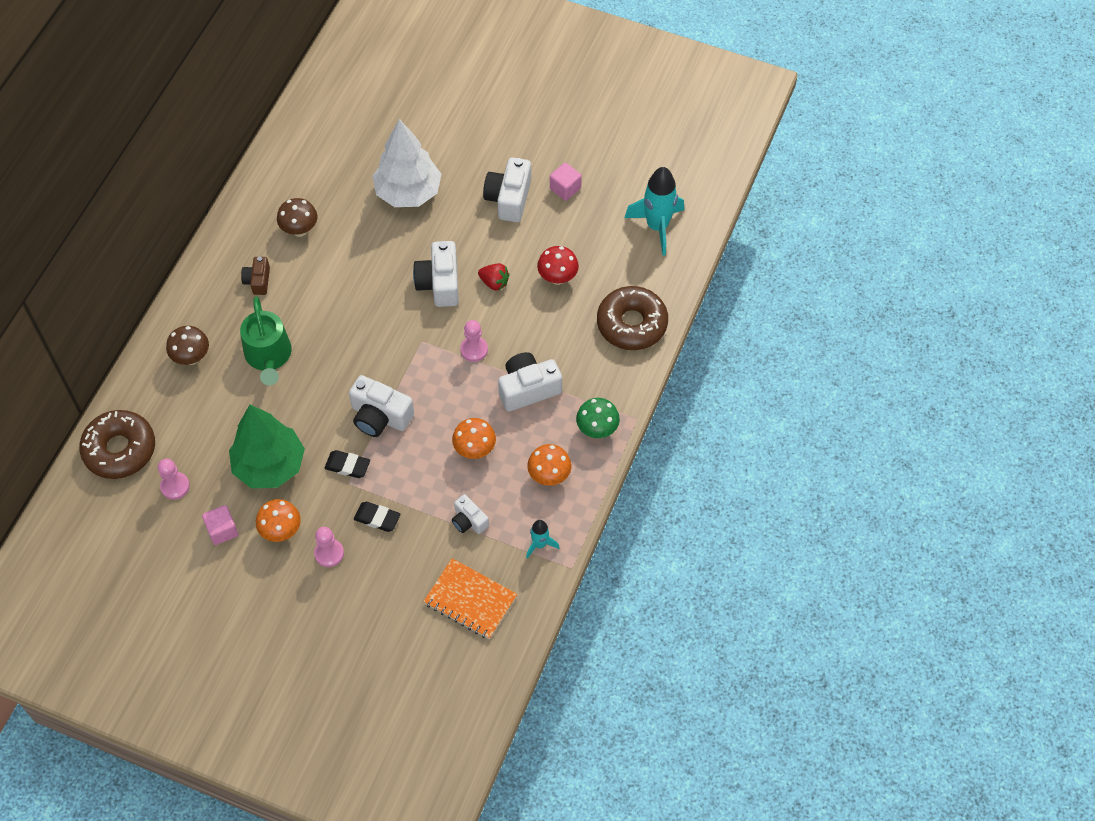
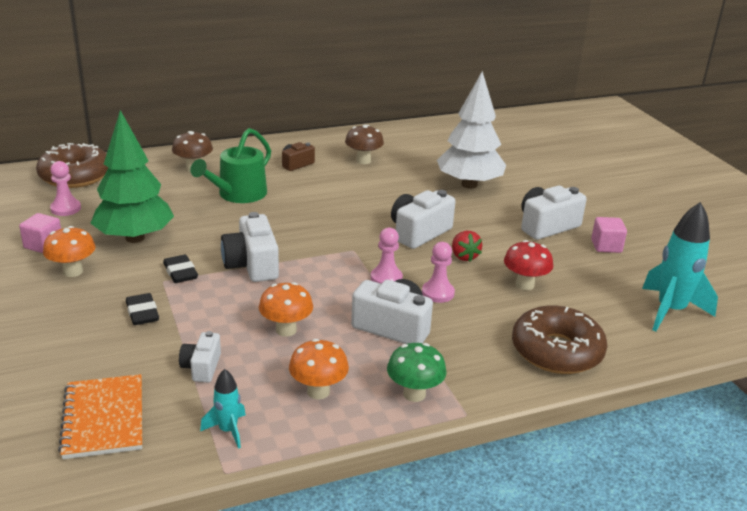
camera: 45 degrees right, 30 degrees down
pink pawn [314,527,344,567] -> pink pawn moved to [422,242,455,303]

